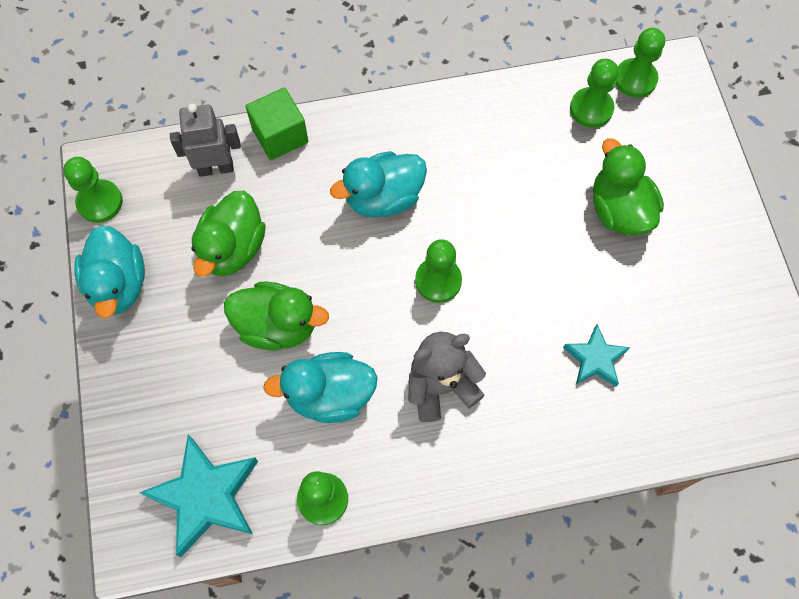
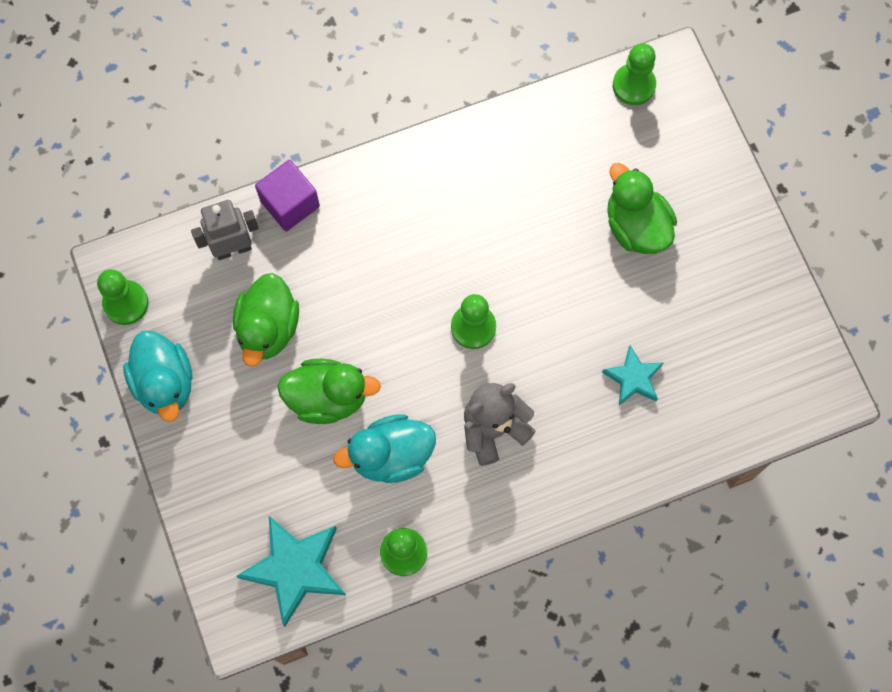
camera: 10 degrees left, 5 degrees up
green cube [245,87,308,160] -> purple cube [255,160,320,232]
turquoise duck [330,151,427,218] -> none
green pawn [570,59,619,128] -> none

